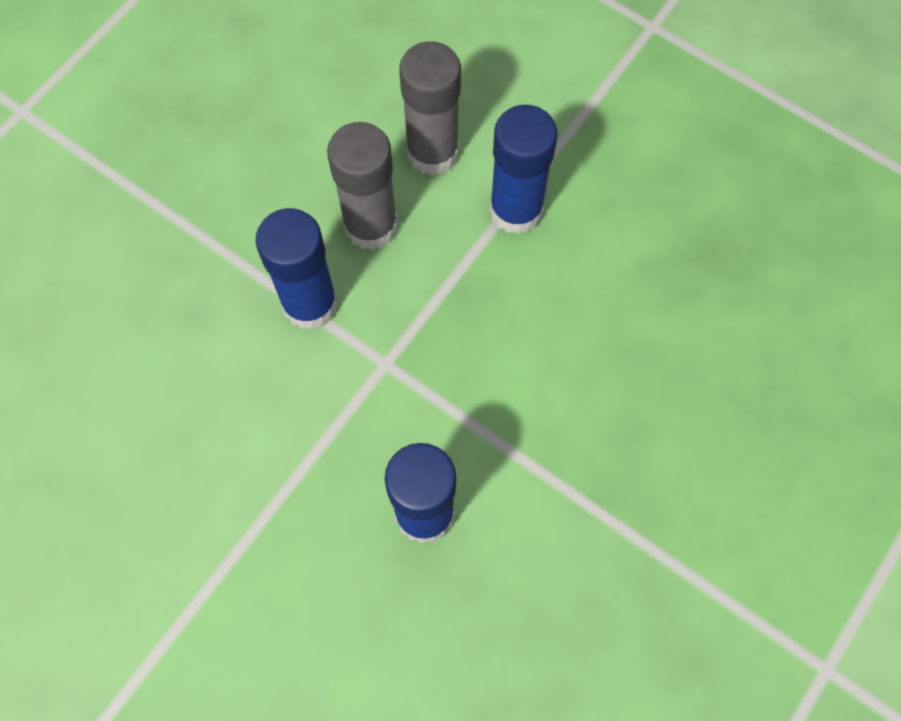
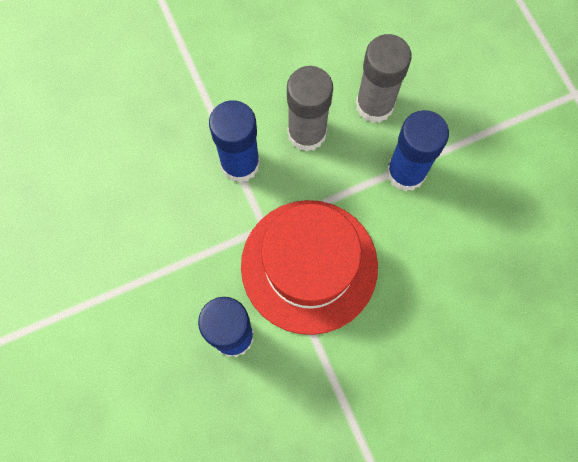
camera: 30 degrees right, 5 degrees up
none -> red hat [241,200,378,335]

